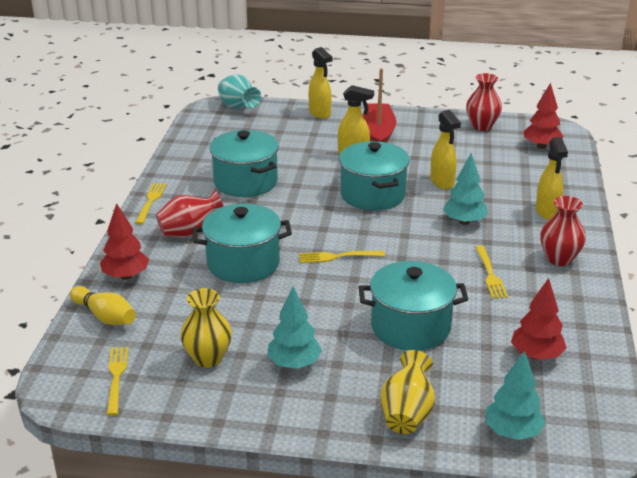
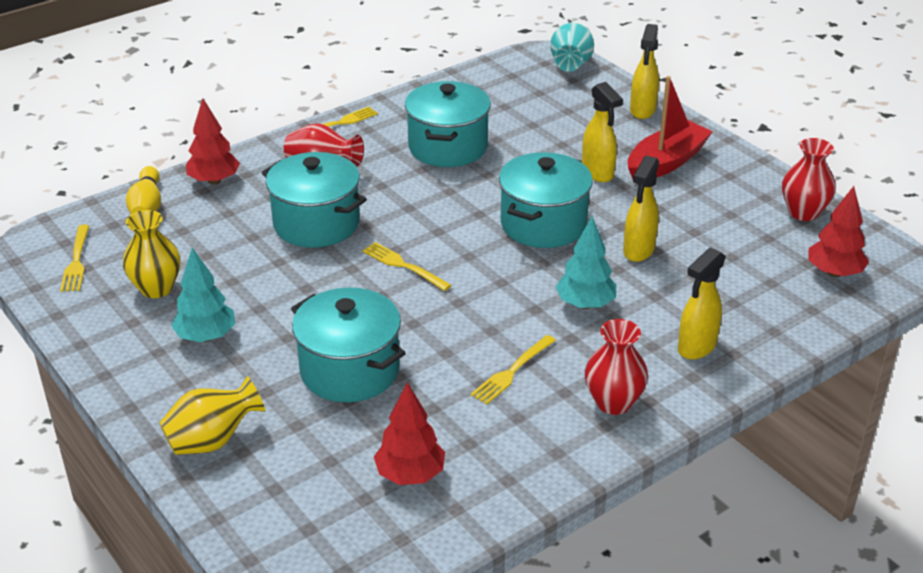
camera: 45 degrees right, 5 degrees up
yellow fork [107,347,128,416] -> yellow fork turned 135 degrees clockwise [60,225,89,292]
turquoise tree [485,351,546,440] -> none

